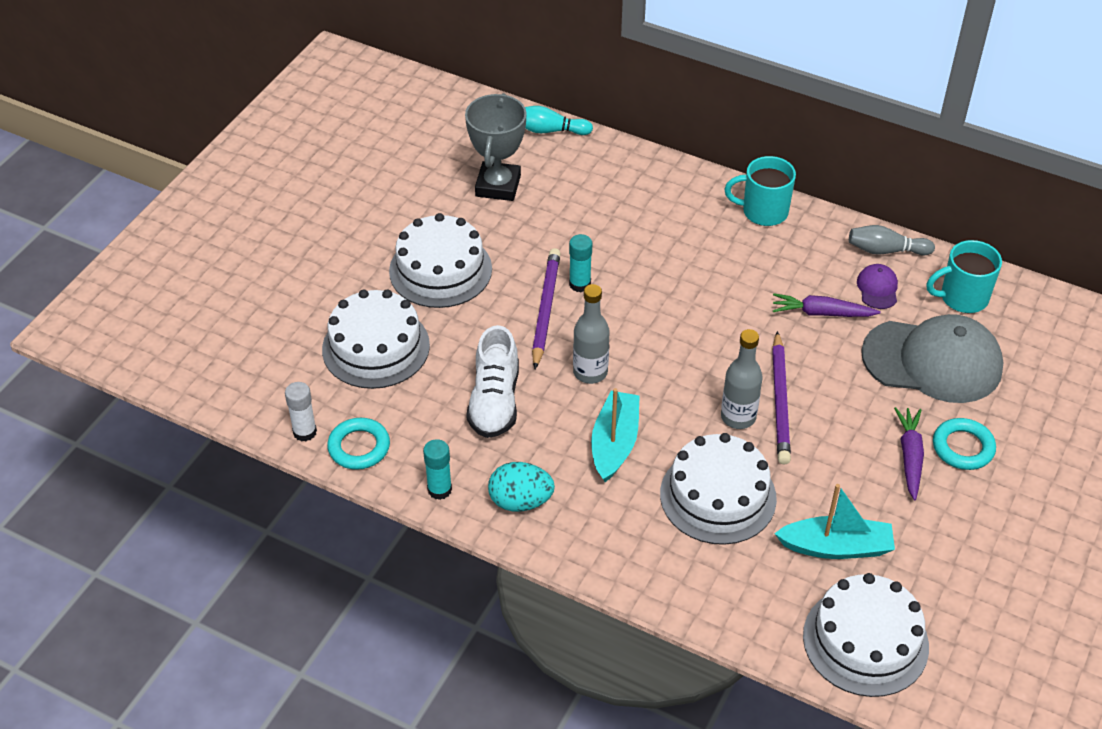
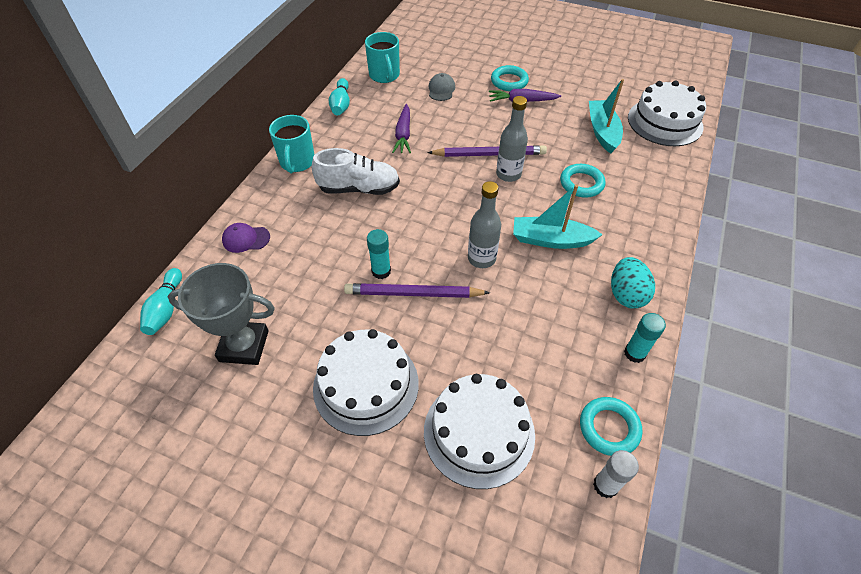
camera: 95 degrees left, 5 degrees up
white shoe [466,325,519,438] -> white shoe moved to [312,148,400,195]
white cake [660,433,777,545] -> turquoise ring [560,164,606,198]
grey bowling pin [849,225,935,256] -> turquoise bowling pin [329,78,350,115]
purple cap [857,264,898,309] -> purple cap moved to [222,223,270,253]
grey cap [861,314,1004,403] -> grey cap [429,73,455,101], size x0.42

